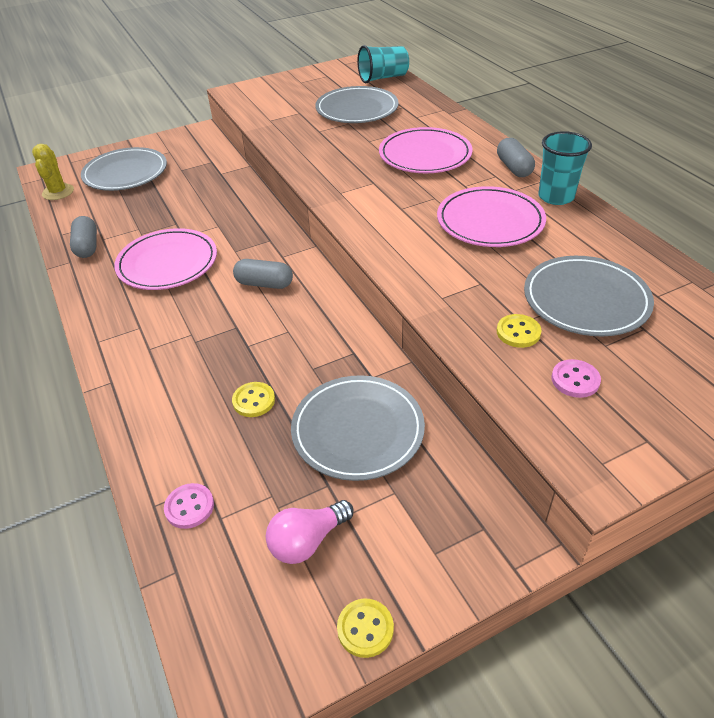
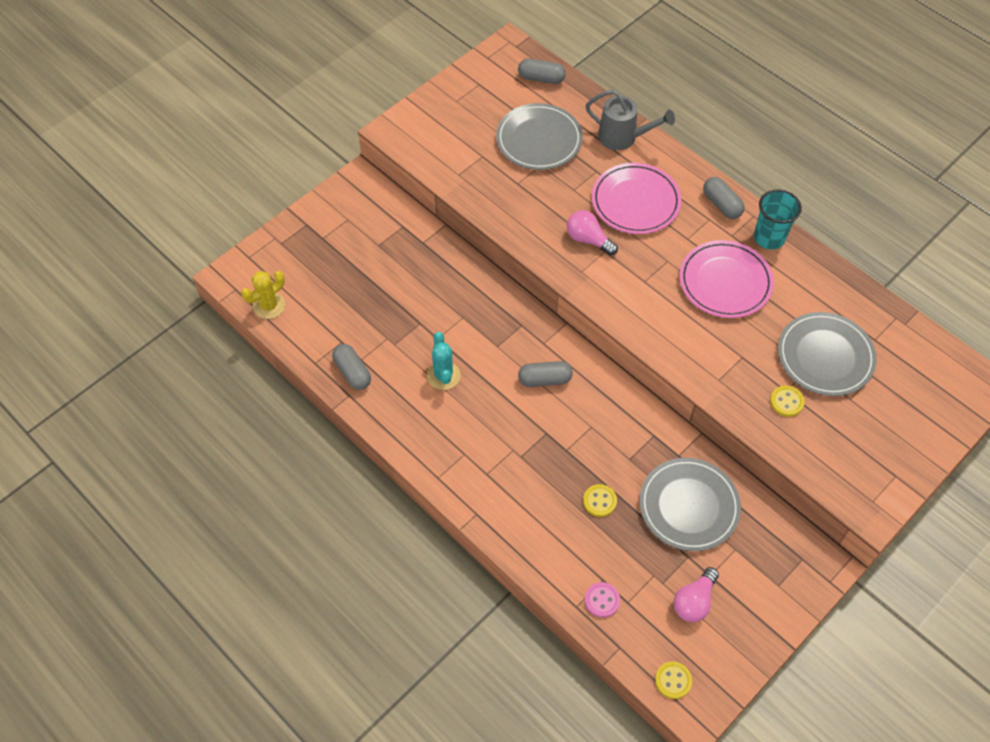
camera: 20 degrees left, 15 degrees up
yellow cactus [32,144,74,200] -> yellow cactus turned 75 degrees clockwise [241,271,285,319]
grey plate [81,147,167,191] -> none
pink plate [114,228,217,290] -> turquoise cactus [427,332,461,390]
yellow button [337,599,394,658] -> yellow button moved to [655,661,692,699]
turquoise cup [357,45,409,83] -> grey capsule [518,58,566,84]
pink button [552,359,601,398] -> none
none -> pink light bulb [567,210,618,255]
none -> grey watering can [586,90,675,150]

